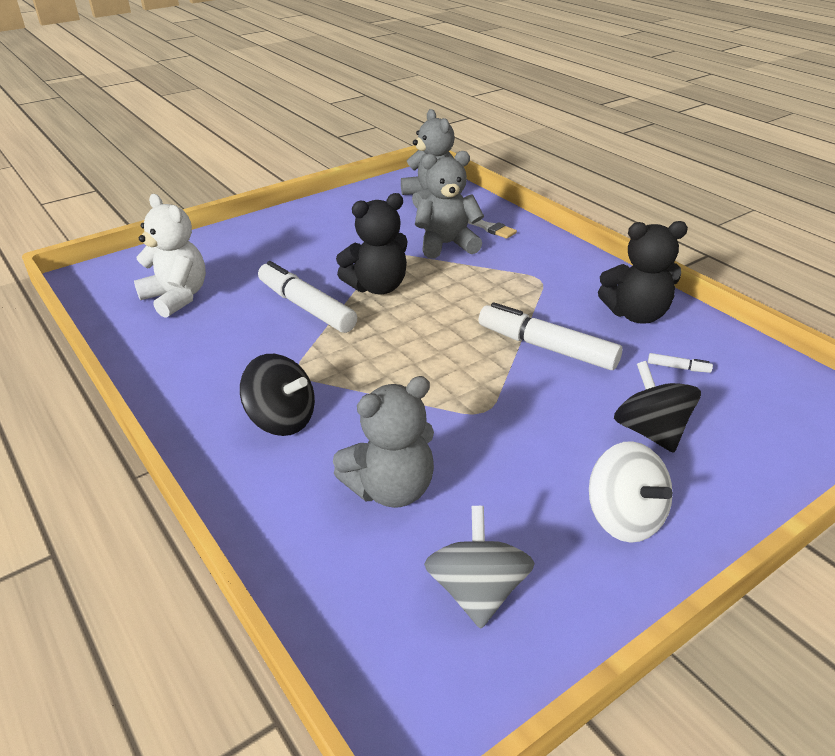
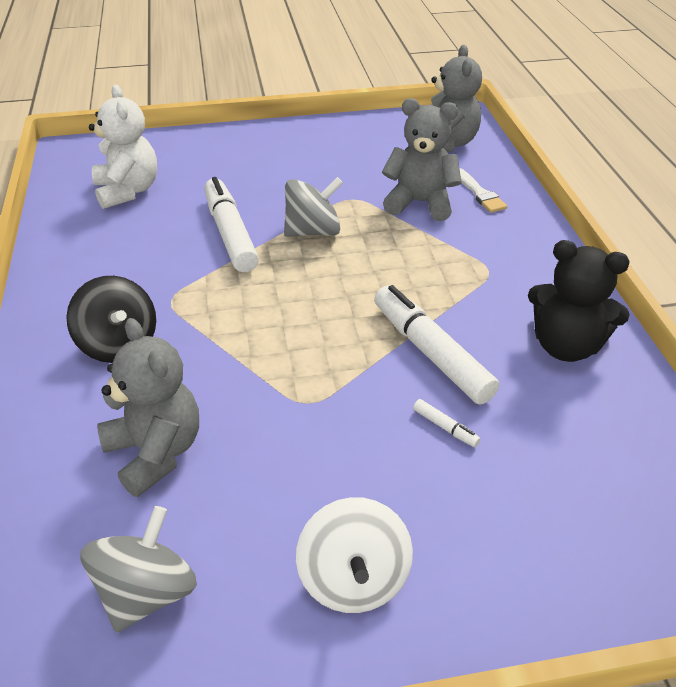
camera: 25 degrees right, 5 degrees up
grey teddy bear [333,376,434,508] -> grey teddy bear turned 120 degrees counterclockwise [97,318,199,497]
black teddy bear [336,193,407,294] -> grey spinning top [284,177,343,237]
black spinning top [614,361,701,453] -> none
white marker [648,353,713,373] -> white marker moved to [413,399,480,447]

